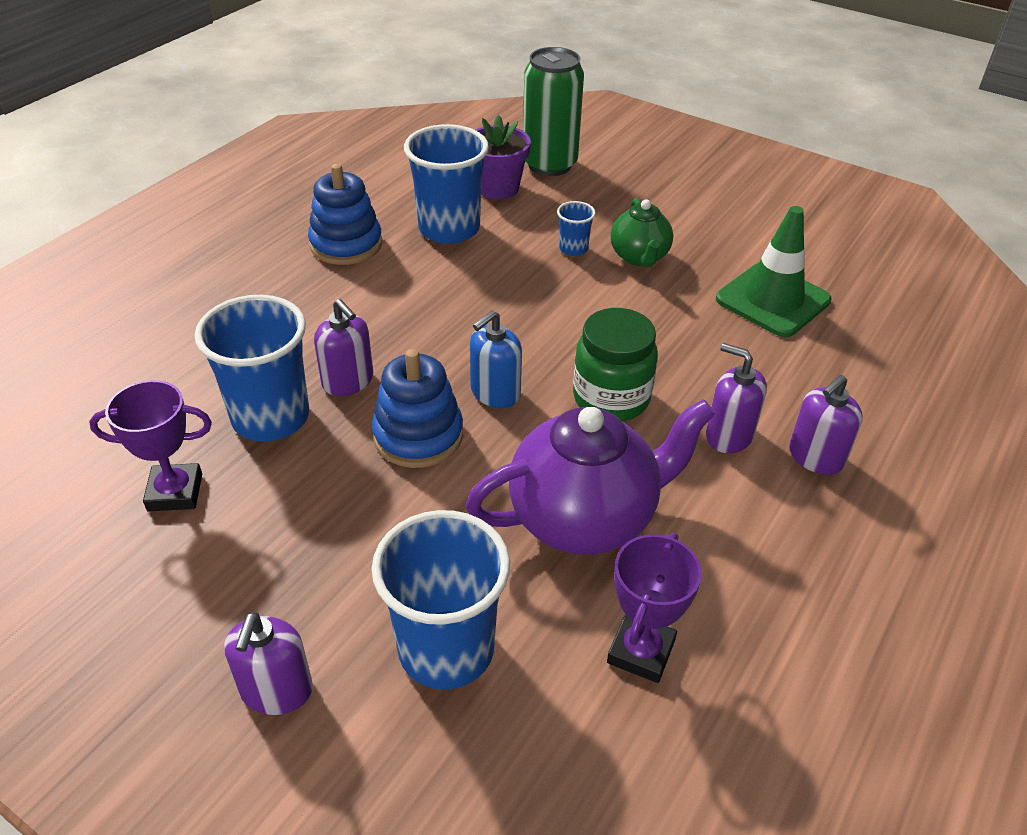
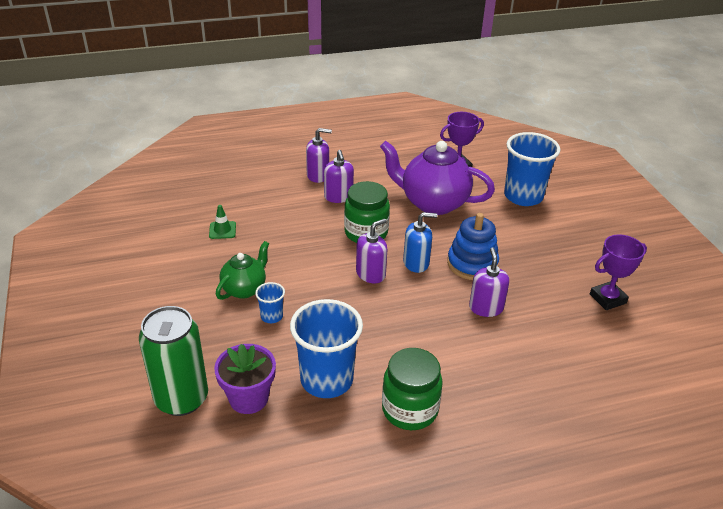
camera: 140 degrees left, 5 degrees down
purple trophy [89,380,212,511] -> purple trophy turned 60 degrees counterclockwise [590,234,647,310]
blue cup [195,295,309,442] -> none
purple soap dispenser [224,612,313,715] -> purple soap dispenser moved to [356,219,387,283]
blue stacking toy [308,164,382,265] -> green jar [382,348,443,430]
green traffic cone [716,206,832,337] -> green traffic cone [209,205,236,239], size x0.46

